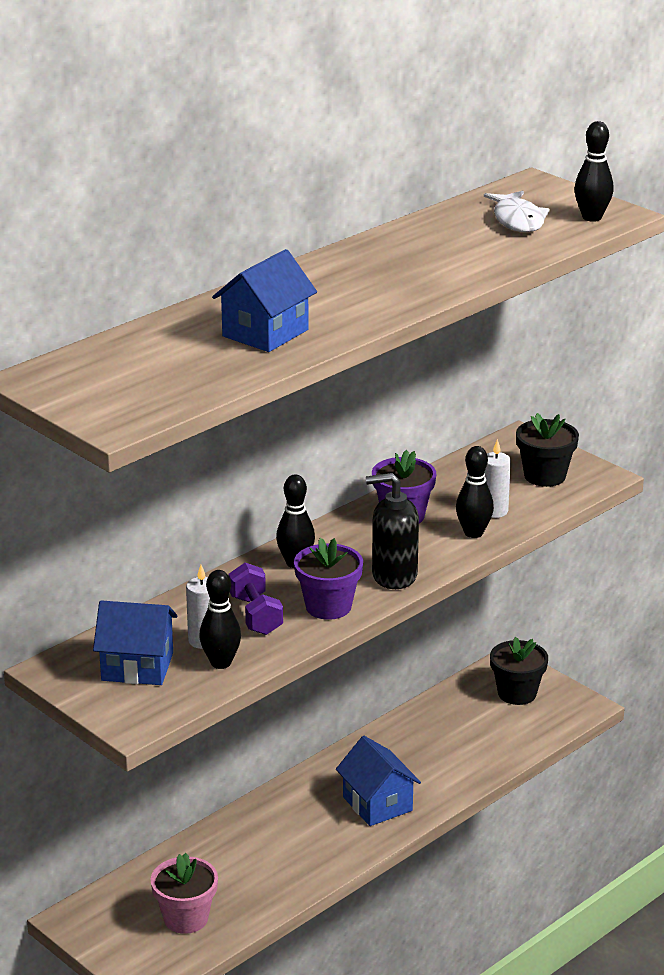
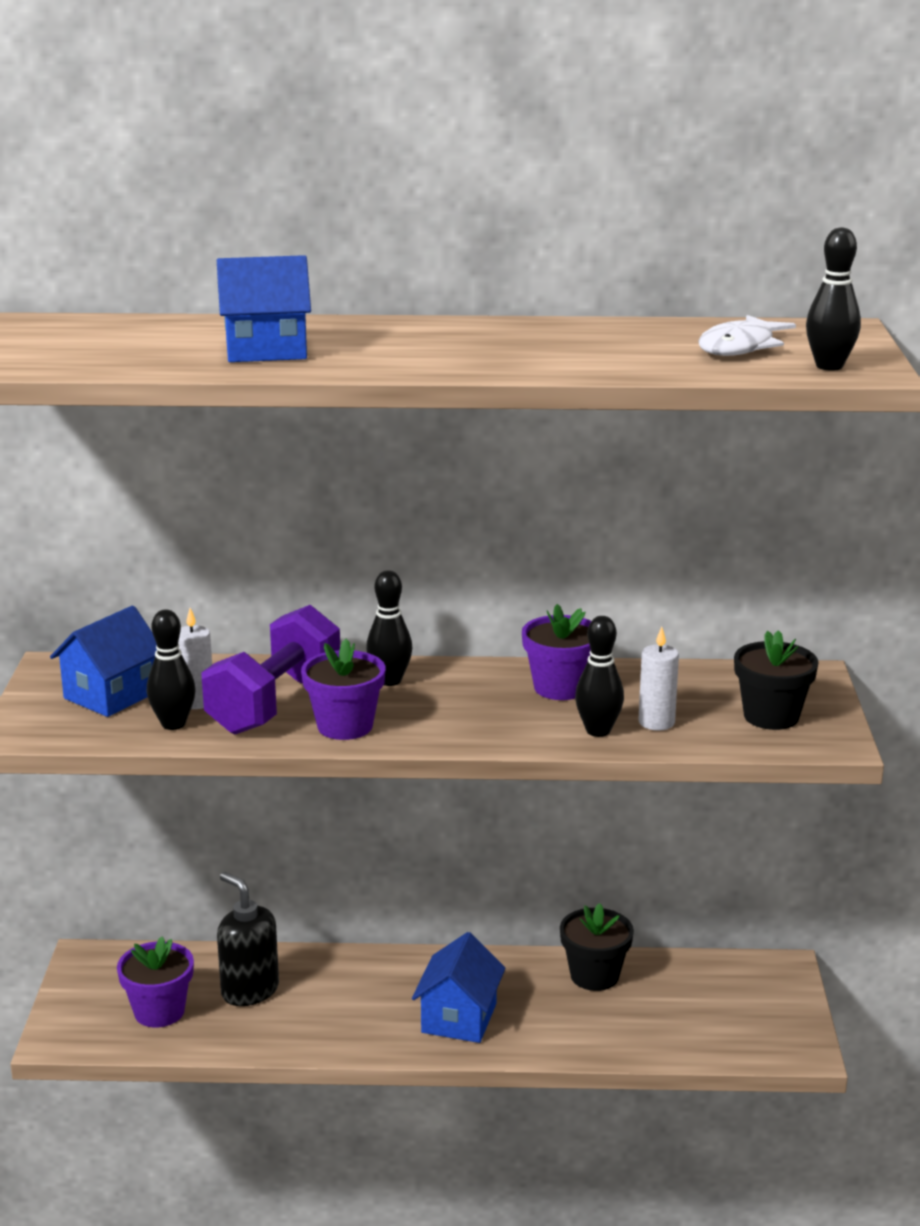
camera: 45 degrees right, 5 degrees down
blue house [93,600,177,685] -> blue house turned 75 degrees clockwise [50,605,157,717]
pink flower pot [150,853,218,934] -> purple flower pot [117,936,194,1028]
purple dumbbell [228,563,283,635] -> purple dumbbell [201,605,340,735], size x1.67
black soap dispenser [366,473,419,589] -> black soap dispenser moved to [217,872,279,1006]
black flower pot [490,637,548,705] -> black flower pot moved to [560,903,634,991]

